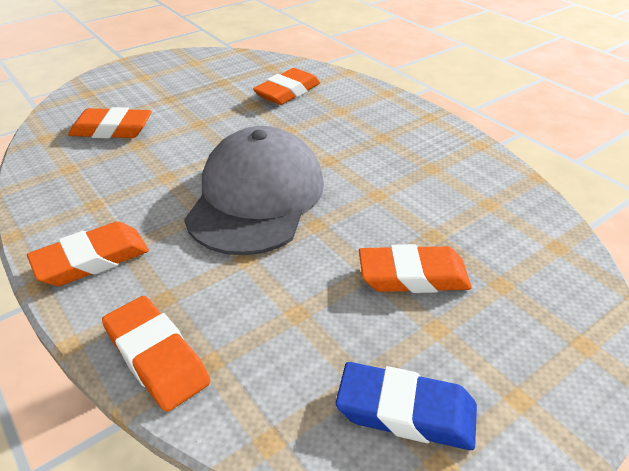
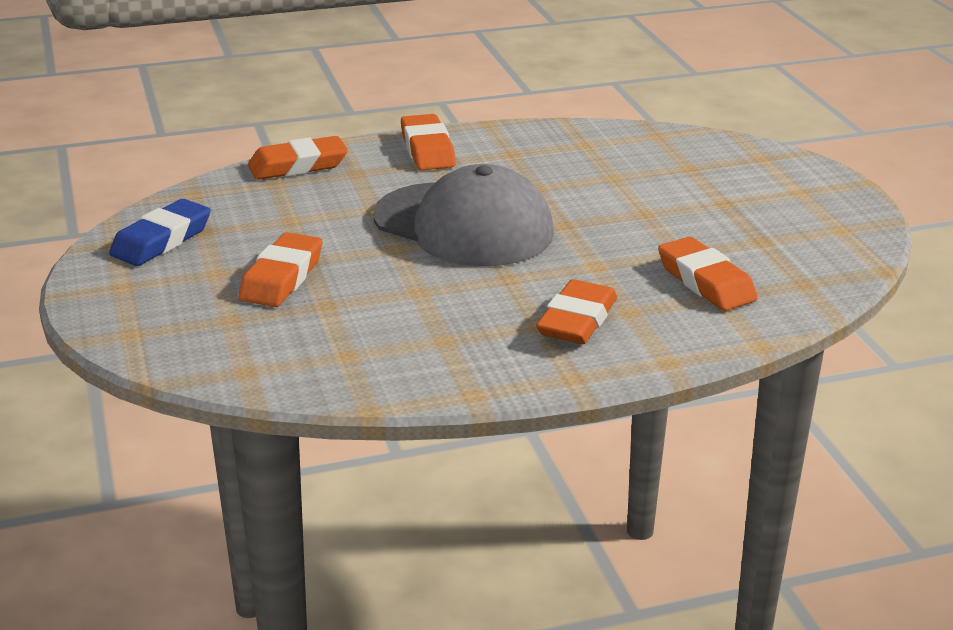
camera: 110 degrees right, 10 degrees down
orange eraser [68,107,152,138] -> orange eraser moved to [536,279,617,344]

